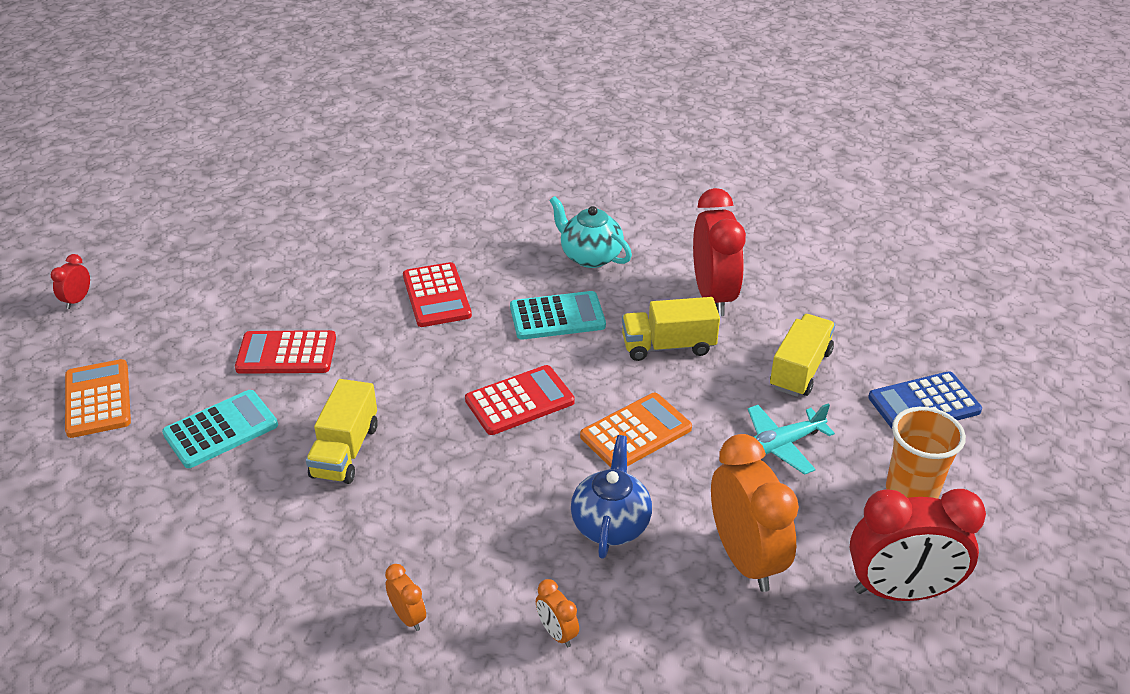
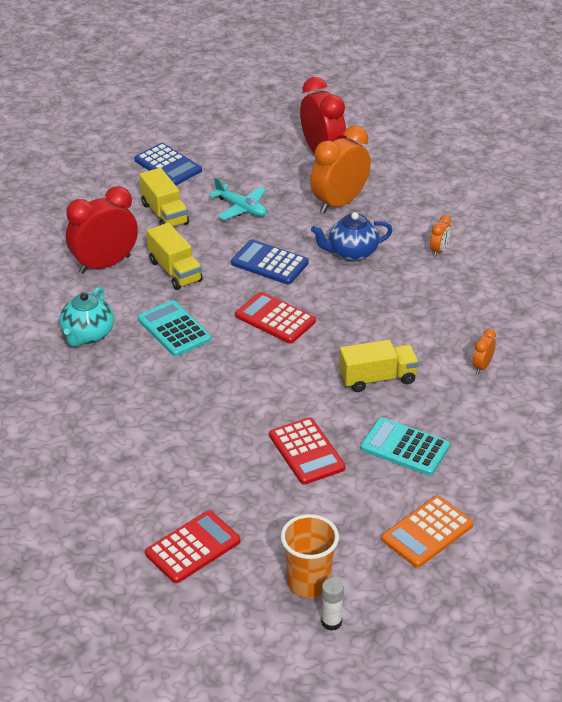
camera: 115 degrees left, 0 degrees up
red clock [51,254,90,309] -> white glue stick [321,578,344,631]
orange clock [385,564,426,631] -> orange clock moved to [473,329,496,374]
red calculator [403,262,472,327] -> red calculator moved to [145,511,240,583]
orange calculator [580,393,692,468] -> blue calculator [231,239,309,285]
yellow truck [770,314,835,397] -> yellow truck turned 120 degrees counterclockwise [139,168,189,227]
orange cup [886,407,966,499] -> orange cup moved to [281,514,339,598]

